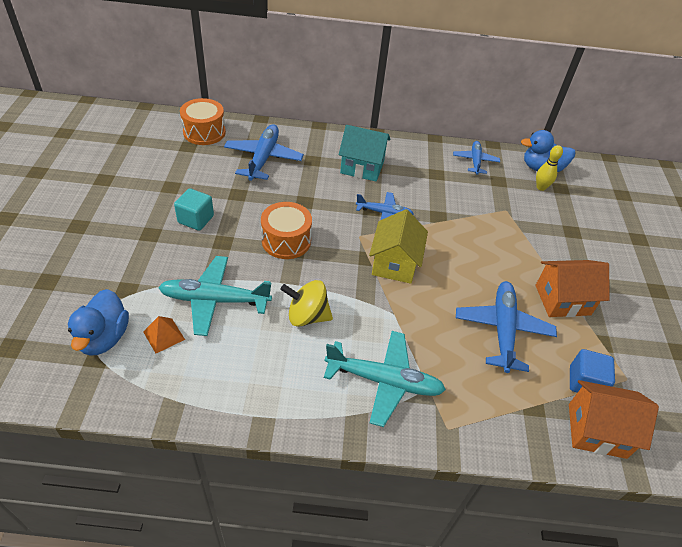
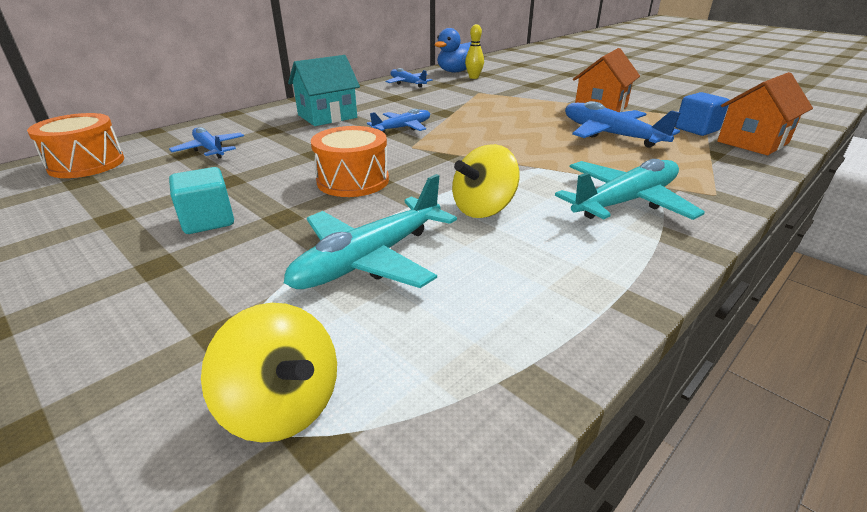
camera: 45 degrees left, 15 degrees down
blue duck [68,289,129,356] -> yellow spinning top [201,303,337,443]
orange pyramid [143,316,185,353] -> none
blue plane [224,124,304,181] -> blue plane [169,127,244,159], size x0.62
yellow house [369,209,428,284] -> none

